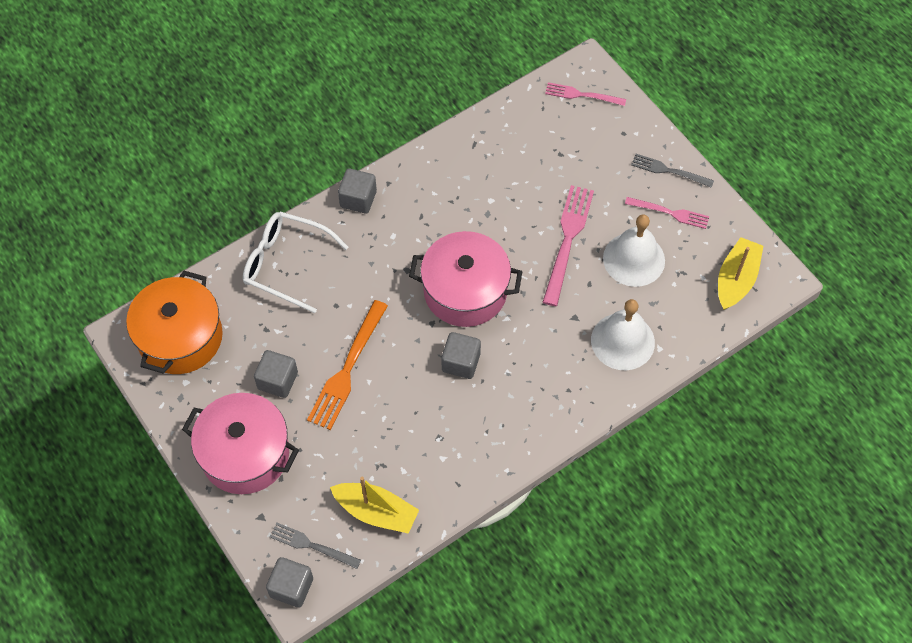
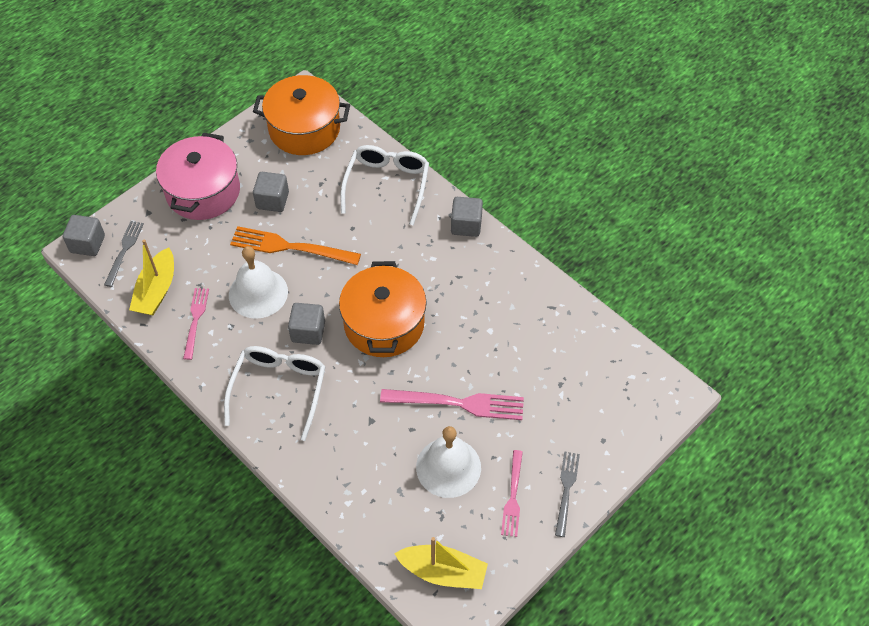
camera: 80 degrees right, 5 degrees down
pink pot [409,231,522,327] -> orange pot [339,261,427,357]
pink fork [545,82,626,106] -> pink fork moved to [183,288,209,360]
white bell [591,299,655,370] -> white bell moved to [229,246,288,319]
none -> white glasses [224,346,325,441]

